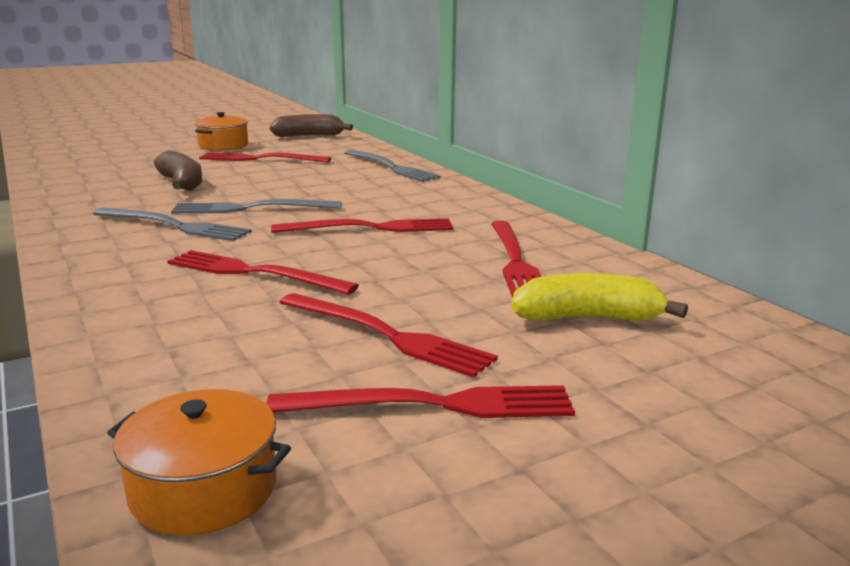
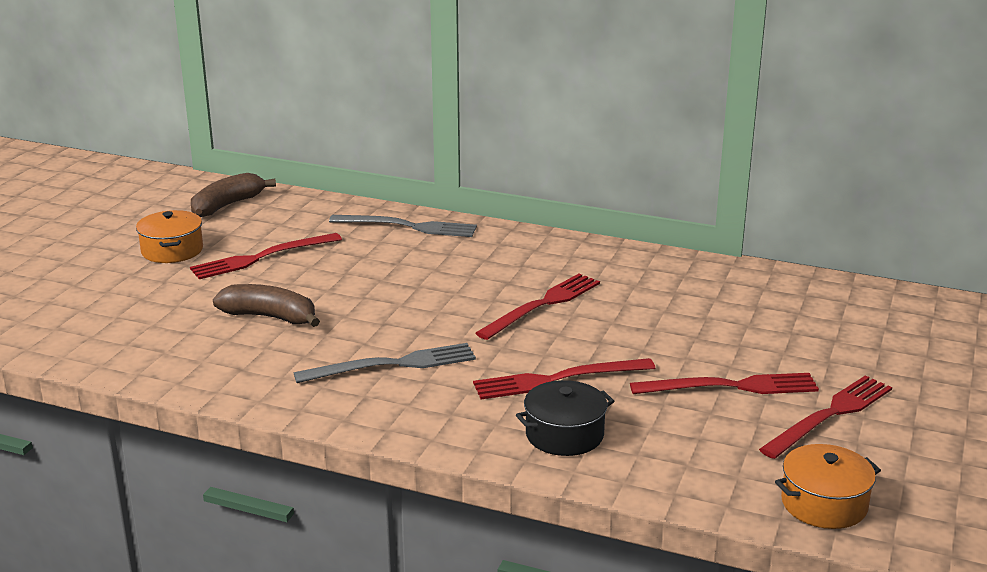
camera: 40 degrees left, 5 degrees up
grey fork [171,199,342,214] -> none
red fork [491,221,541,298] -> none
yellow banana [511,273,688,322] -> none
none -> black pot [516,380,614,456]

